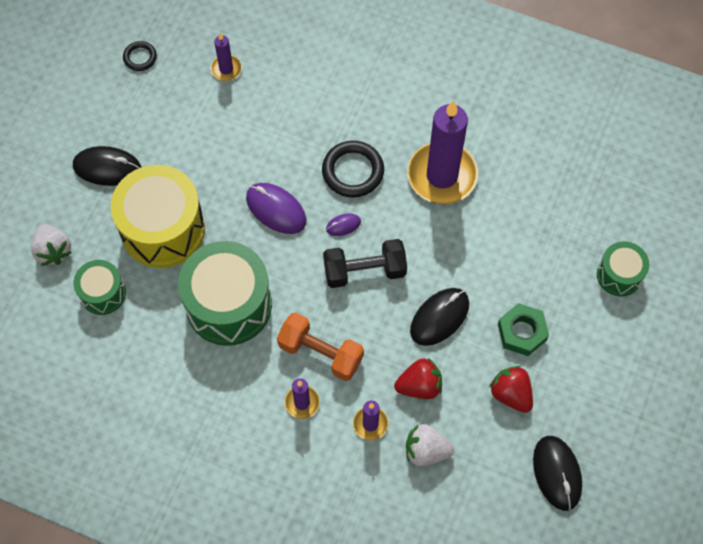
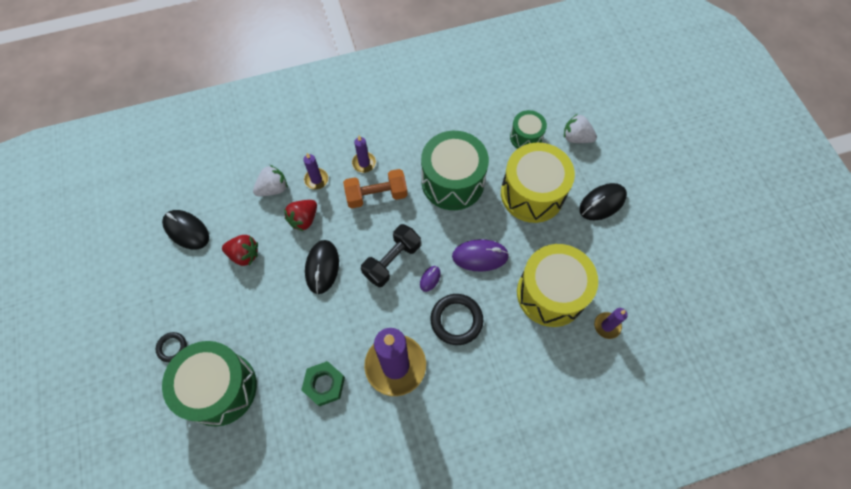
camera: 140 degrees right, 0 degrees up
black ring [123,41,157,71] -> black ring moved to [156,332,187,362]
green nut [498,303,549,356] -> green nut moved to [301,361,345,406]
green drum [597,242,649,296] -> green drum [162,341,257,426], size x1.87
none -> yellow drum [517,244,598,327]

